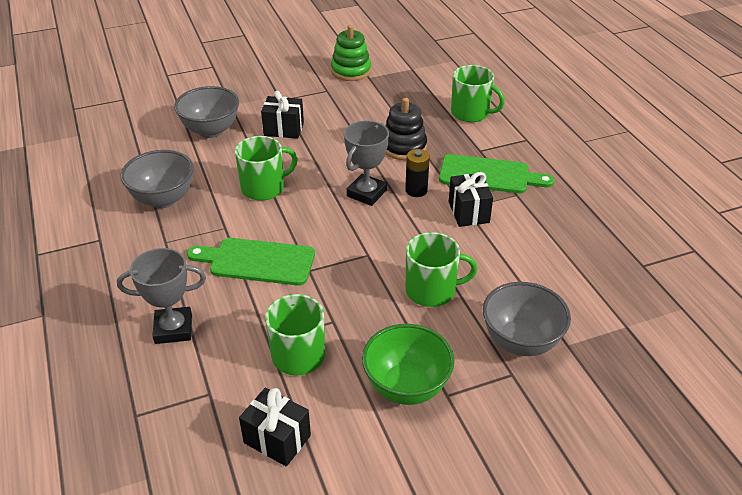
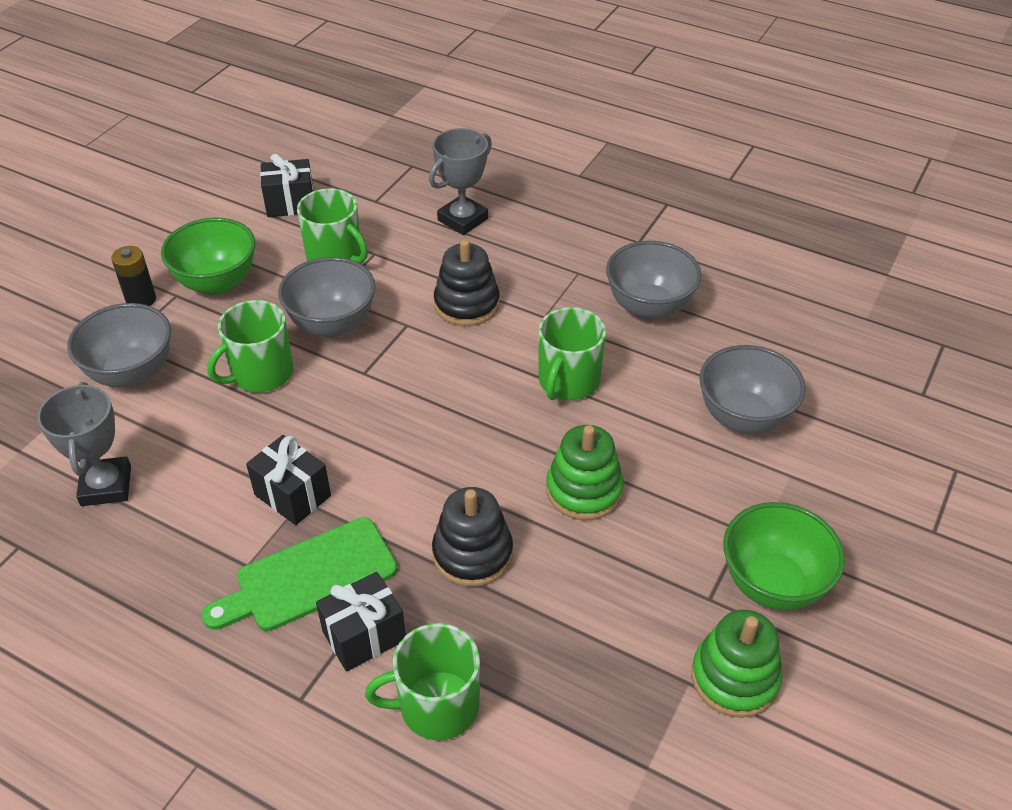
camera: 140 degrees right, 5 degrees up
green cutting board [187,238,315,286] -> black stacking toy [434,239,500,326]
black gift [261,91,304,139] -> black gift moved to [316,572,406,672]
grey trophy [344,121,389,206] -> grey trophy moved to [37,382,131,506]
black battery [405,149,430,197] -> black battery moved to [111,246,156,306]
none -> grey bowl [278,257,376,338]
none -> green stacking toy [546,425,624,520]
none -> green bowl [723,502,845,610]

